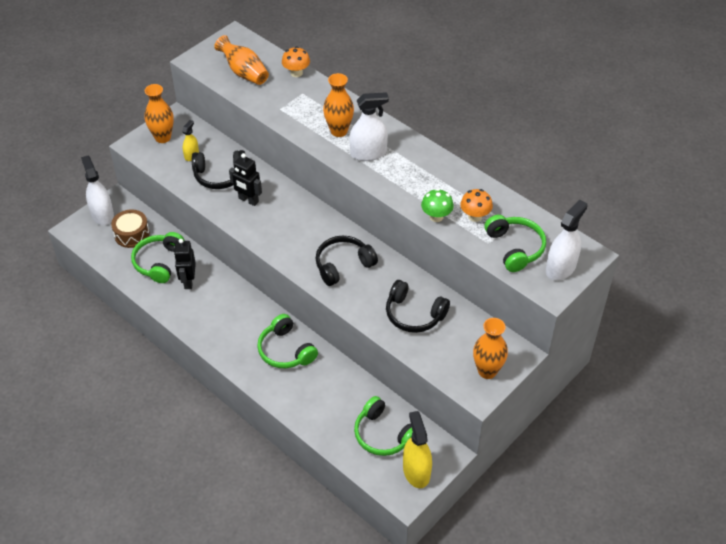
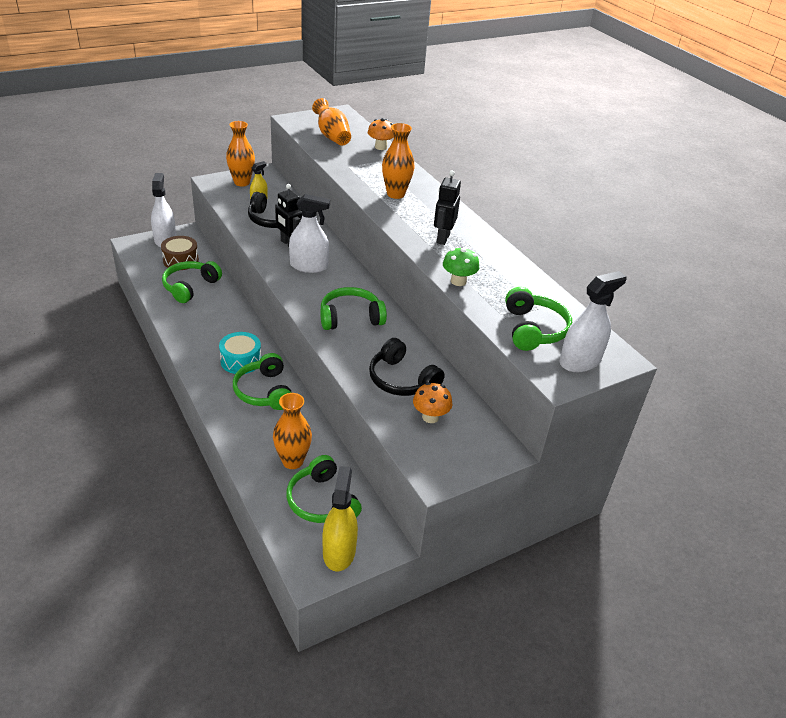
camera: 15 degrees right, 10 degrees down
black robot [174,239,196,289] -> black robot moved to [434,171,461,245]
black headphones [315,236,378,286] -> green headphones [320,287,387,330]
white spray bottle [349,92,389,161] -> white spray bottle moved to [289,194,330,273]
orange mushroom [460,189,493,222] -> orange mushroom moved to [413,382,452,423]
orange vase [473,318,508,379] -> orange vase moved to [273,393,312,469]
none -> turquoise drum [219,332,261,374]

